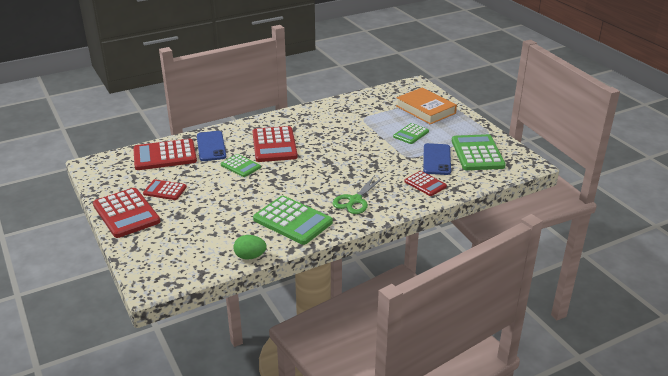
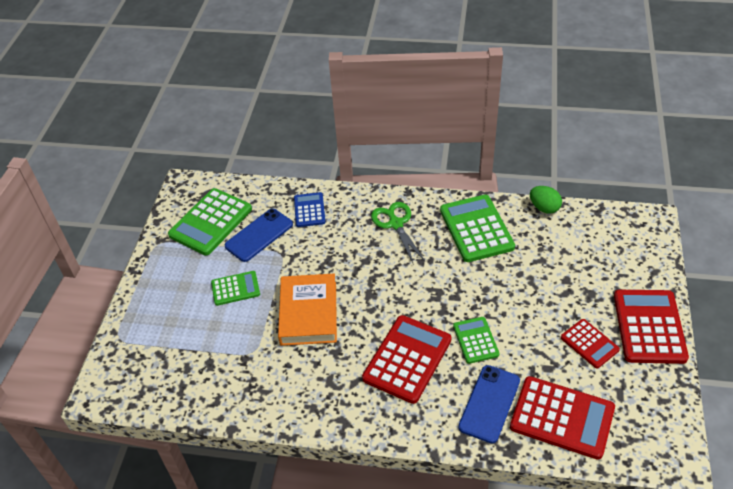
camera: 140 degrees left, 15 degrees up
green scissors [332,175,384,214] -> green scissors turned 90 degrees counterclockwise [371,202,425,265]
orange book [396,88,457,124] -> orange book moved to [278,274,337,346]
red calculator [404,171,447,196] -> blue calculator [294,192,326,227]

